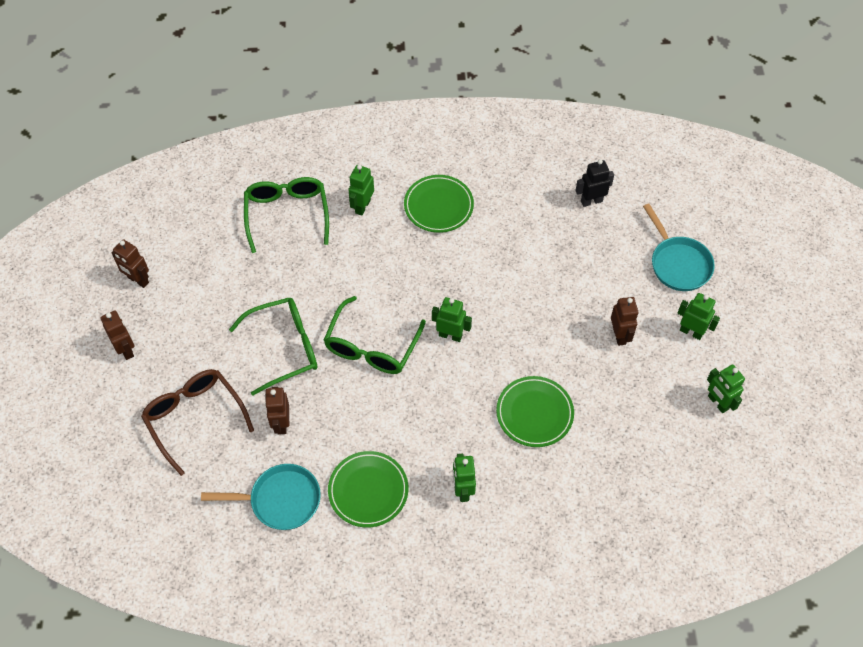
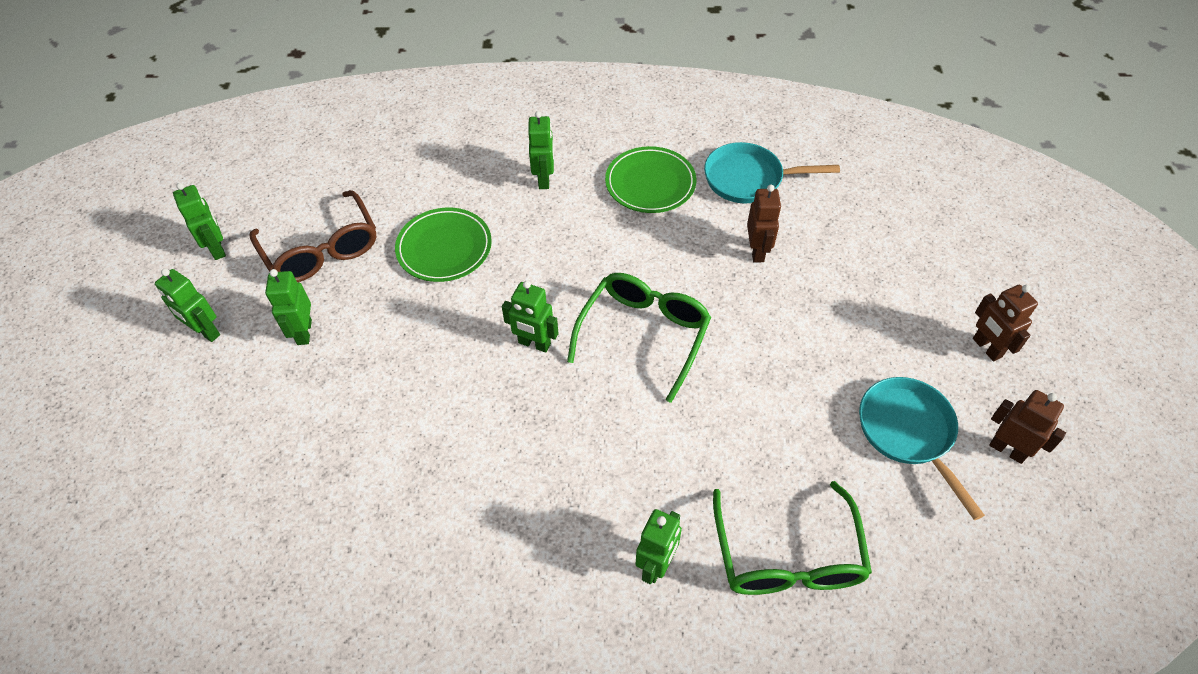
camera: 175 degrees left, 5 degrees down
brown glasses [141,369,254,476] -> brown glasses moved to [250,190,377,282]
green glasses [229,298,318,396] -> none
green plate [404,175,474,233] -> none
black robot [575,159,614,207] -> none
brown robot [611,297,638,346] -> green robot [265,269,312,345]
turquoise pan [643,204,715,291] -> turquoise pan moved to [859,377,985,520]

